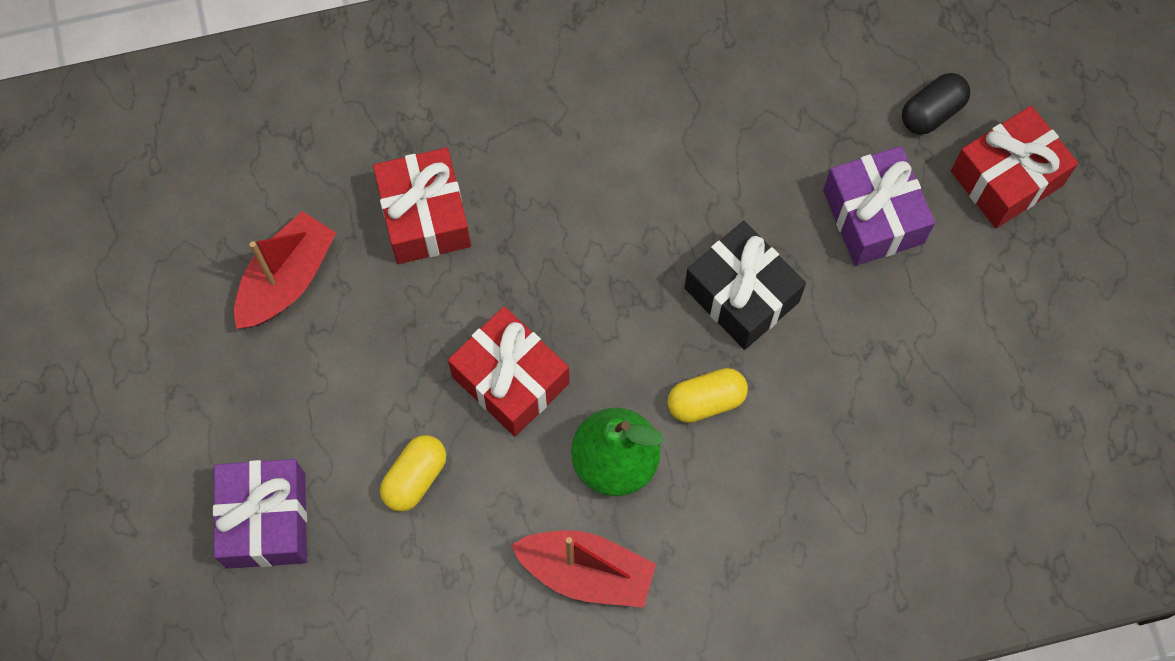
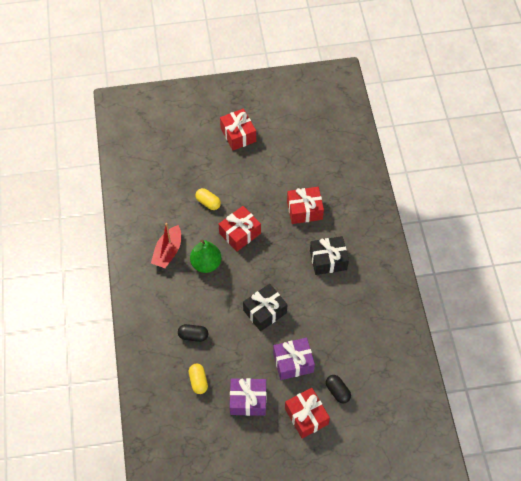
camera: 95 degrees right, 10 degrees down
purple gift [213,459,307,569] -> purple gift moved to [230,378,266,416]
red boat [234,211,336,329] -> none
yellow capsule [667,368,748,423] -> yellow capsule moved to [189,364,208,394]
none -> black capsule [178,324,208,342]
none -> red gift [220,109,256,150]
none -> black gift [310,236,349,275]

